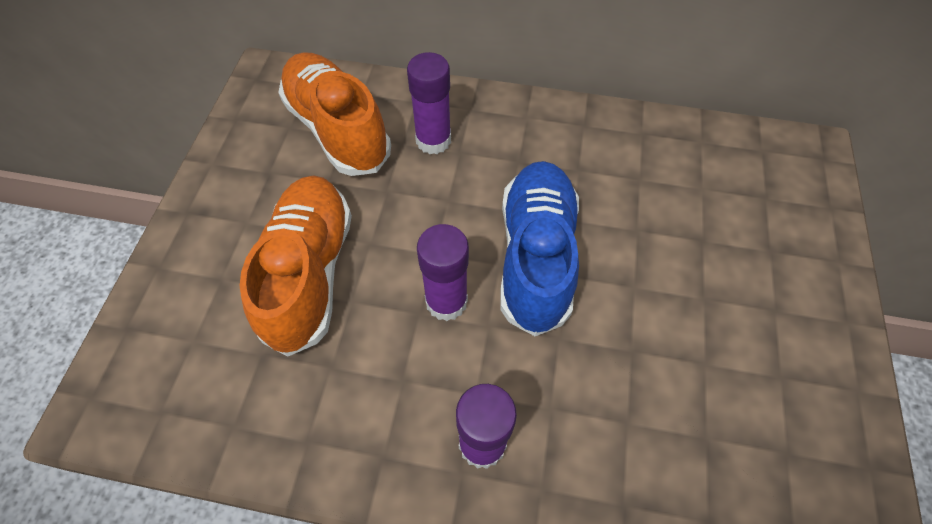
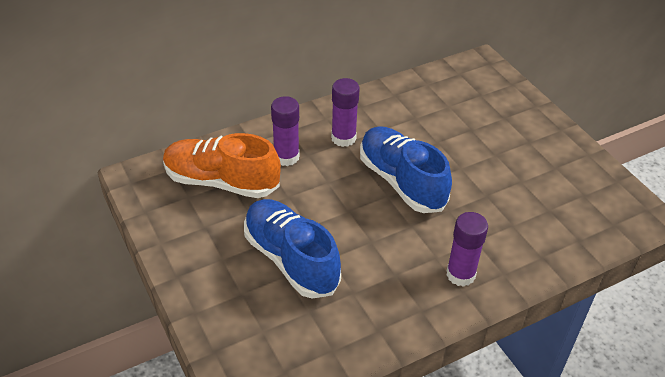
camera: 40 degrees left, 15 degrees down
orange shoe [240,175,352,357] -> blue shoe [244,199,341,298]
purple glue stick [417,224,469,321] -> purple glue stick moved to [331,78,360,147]

